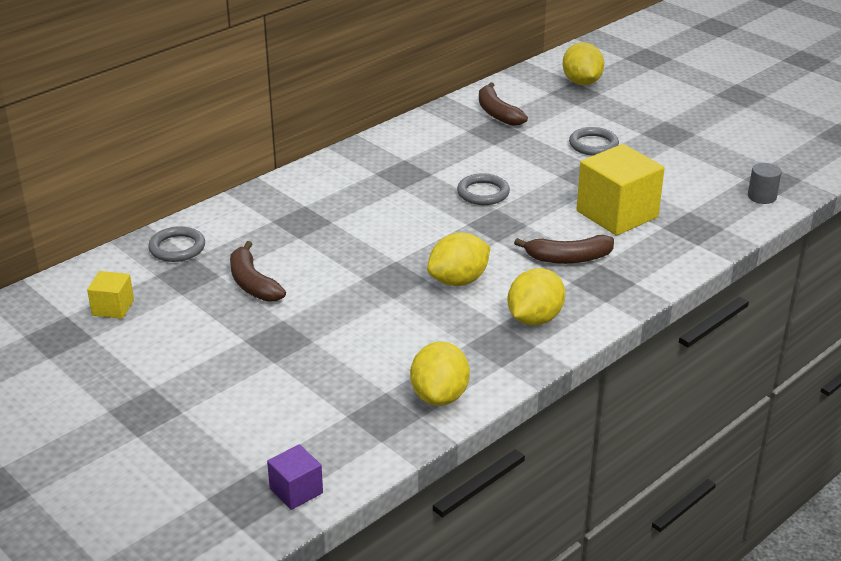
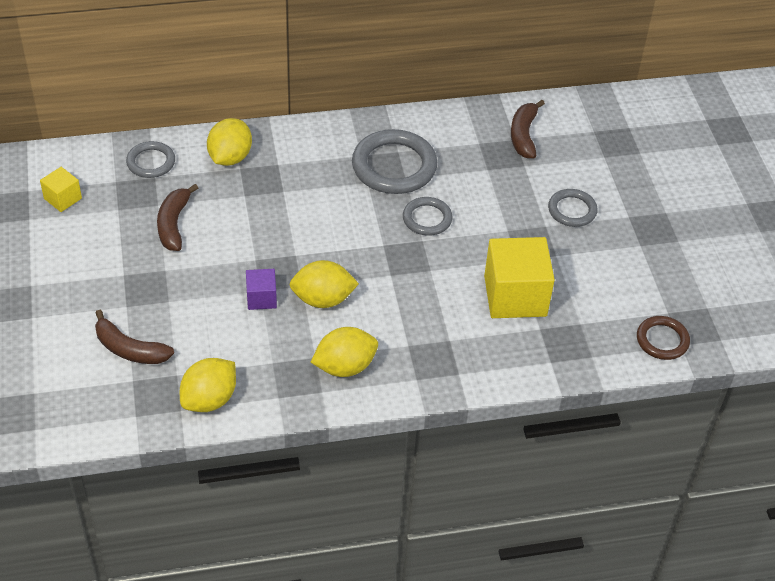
camera: 30 degrees right, 15 degrees up
purple cube [267,444,323,510] -> purple cube moved to [246,269,277,310]
brown banana [514,235,614,264] -> brown banana moved to [95,310,174,364]
yellow lemon [562,42,604,85] -> yellow lemon moved to [207,118,252,166]
grey cylinder [748,163,782,204] -> brown ring [637,316,690,360]
none -> grey ring [352,129,437,194]

